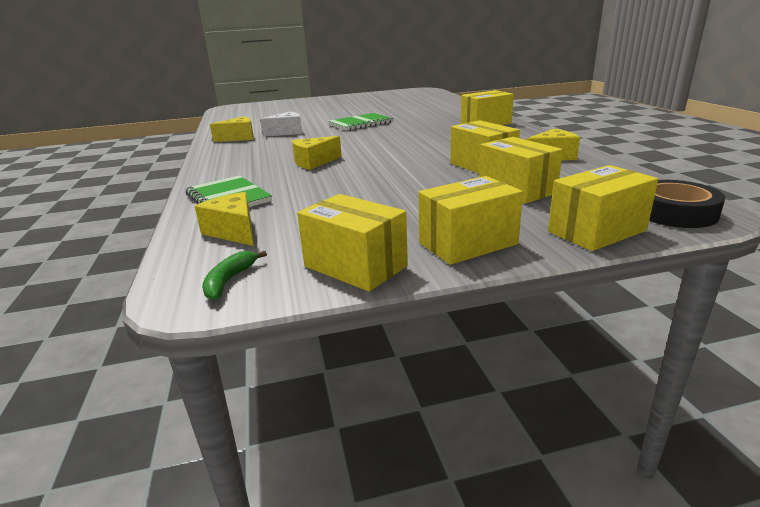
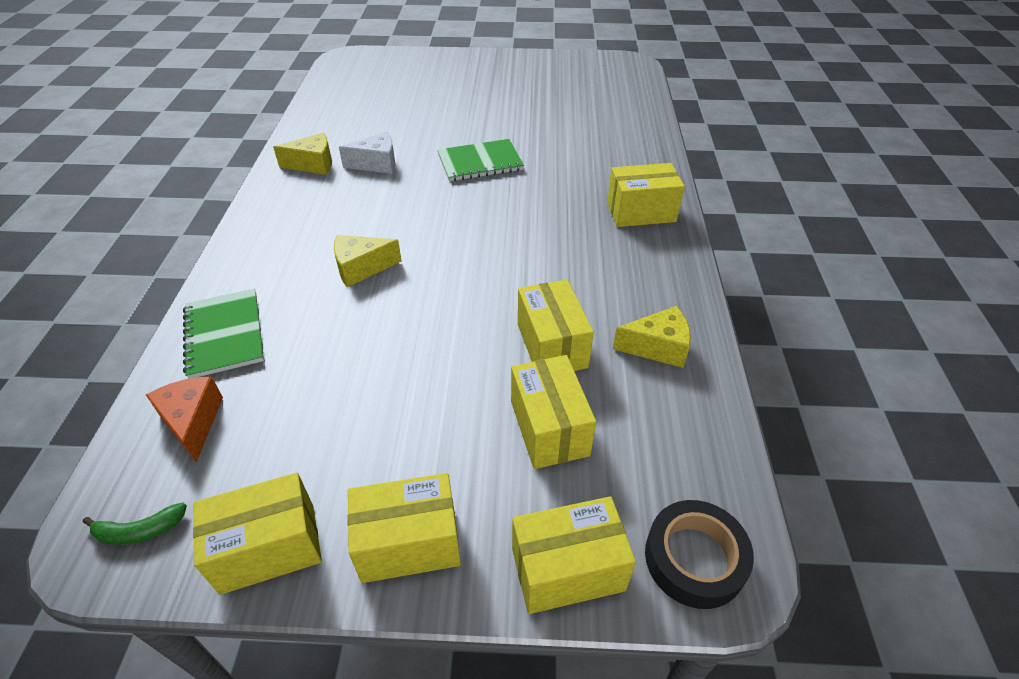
camera: 15 degrees right, 20 degrees up
yellow cheese [194,192,254,246] -> orange cheese [146,376,223,462]
green banana [202,251,267,300] -> green banana turned 135 degrees counterclockwise [83,502,187,545]
yellow box [297,194,408,292] -> yellow box turned 75 degrees counterclockwise [193,473,322,595]

